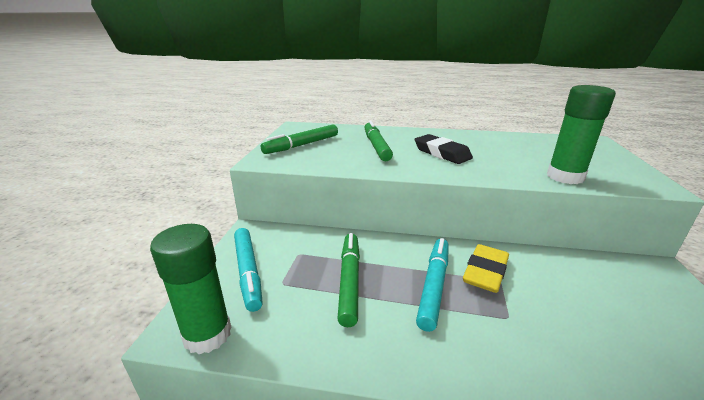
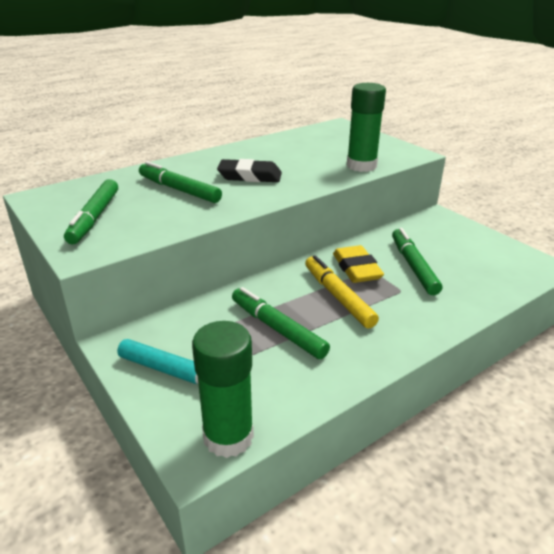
camera: 45 degrees left, 5 degrees up
turquoise marker [416,238,449,332] -> yellow marker [305,255,379,328]
none -> green marker [392,228,442,295]

